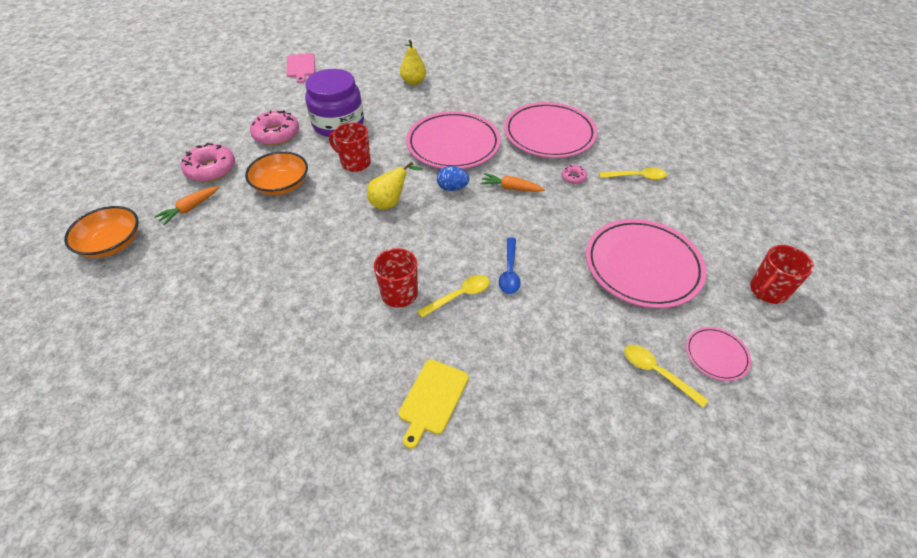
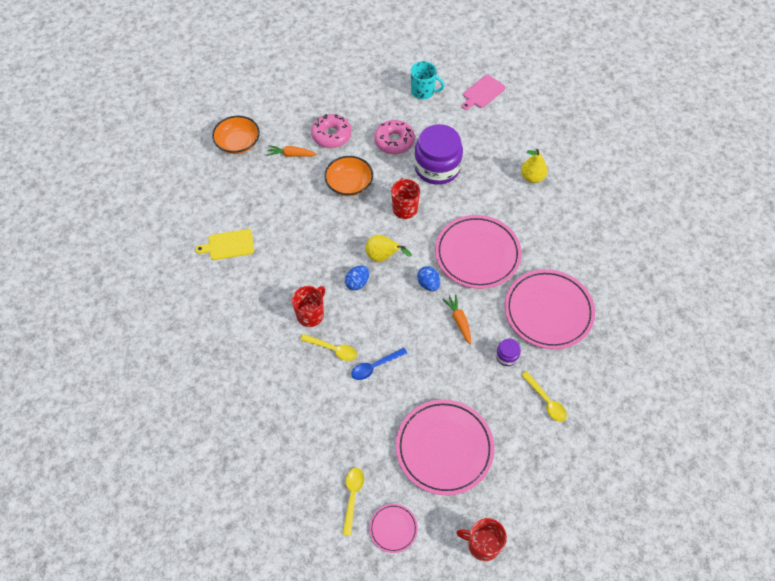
camera: 55 degrees right, 10 degrees up
yellow cutting board [398,359,469,449] -> yellow cutting board moved to [195,229,254,260]
pink donut [562,165,587,184] -> purple jar [496,338,521,366]
none -> blue egg [345,266,369,290]
none -> turquoise mug [411,61,445,99]

